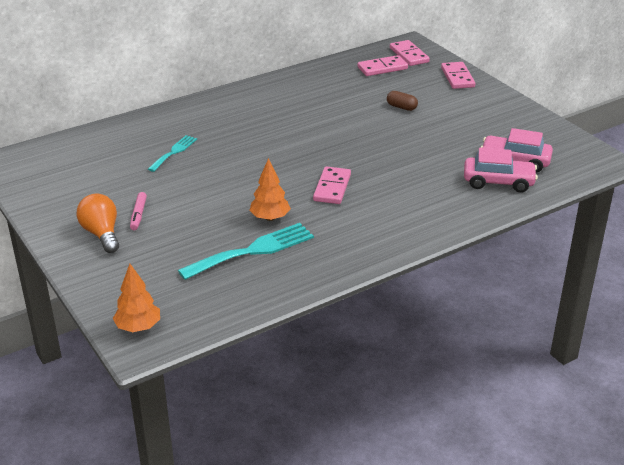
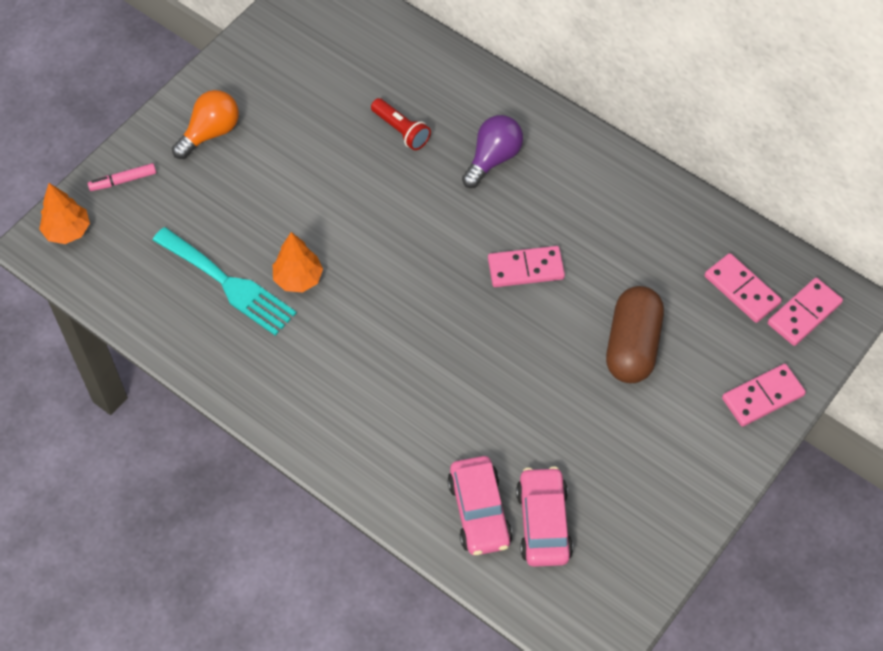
camera: 70 degrees right, 25 degrees up
pink marker [130,192,147,230] -> pink marker moved to [87,163,156,191]
turquoise fork [148,135,197,172] -> red flashlight [371,98,431,150]
pink domino [313,166,351,204] -> pink domino moved to [488,246,565,287]
brown capsule [387,91,418,111] -> brown capsule [606,286,664,383], size x2.08
none -> purple light bulb [462,115,523,188]

